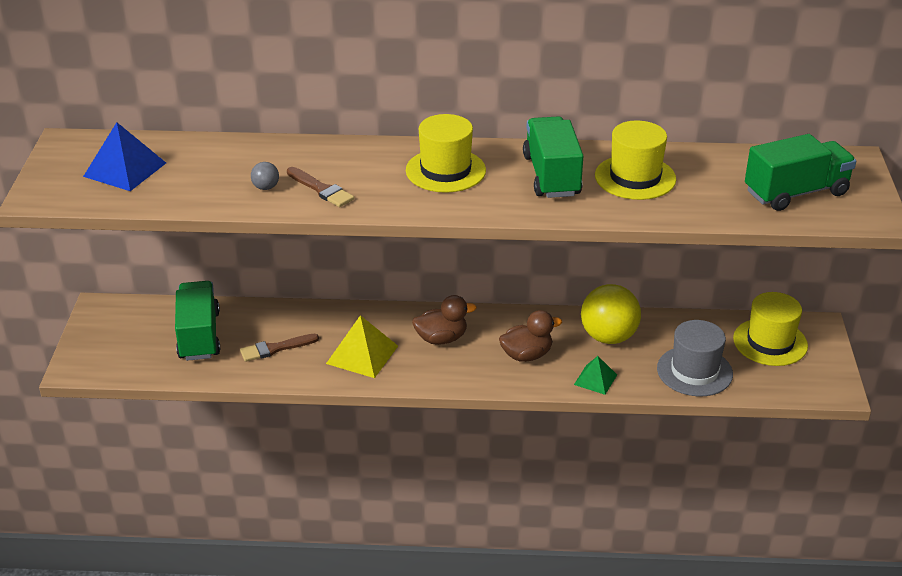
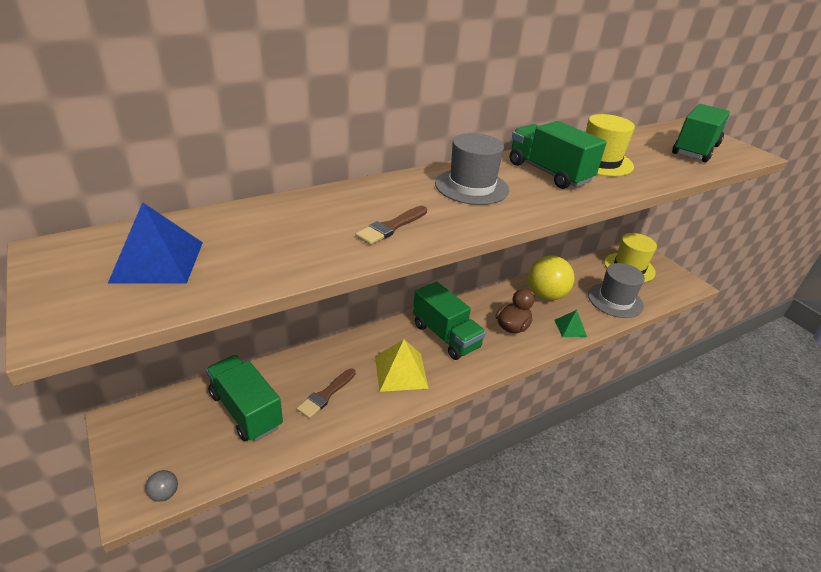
camera: 35 degrees left, 0 degrees up
grey ball [251,162,279,190] -> grey ball moved to [146,470,178,502]
brown brush [287,167,354,207] -> brown brush turned 120 degrees clockwise [355,206,427,245]
yellow hat [406,114,486,193] -> grey hat [435,133,509,205]
brown duck [412,295,477,345] -> green truck [413,282,486,360]

